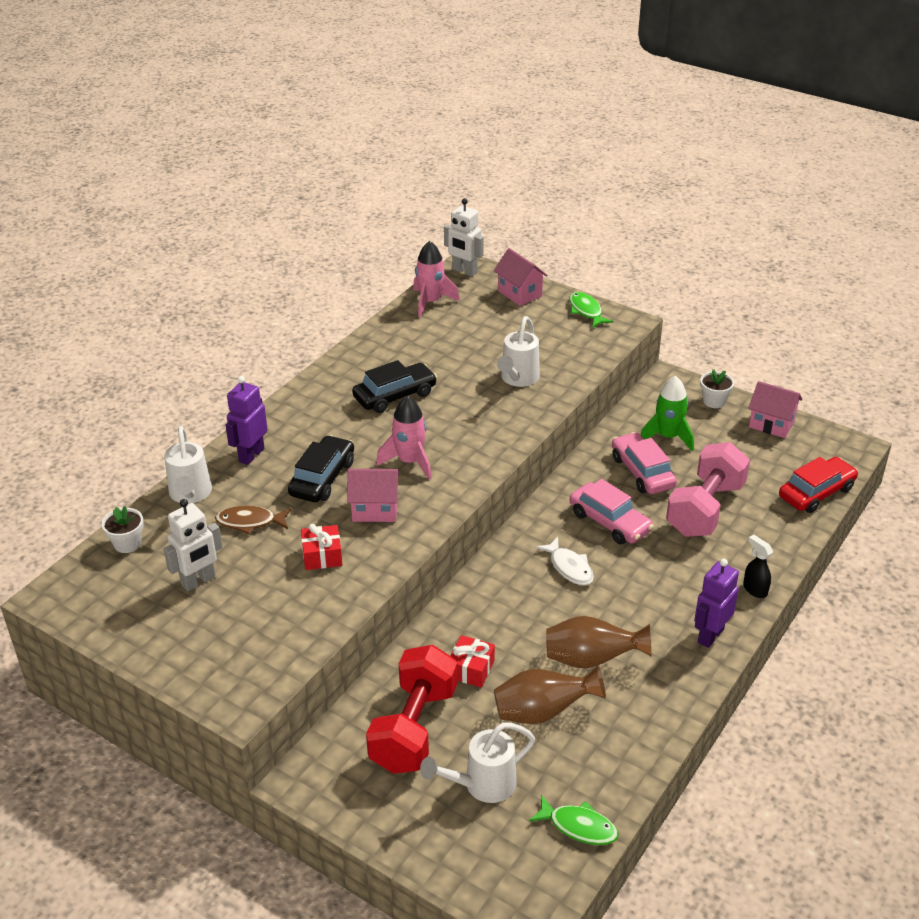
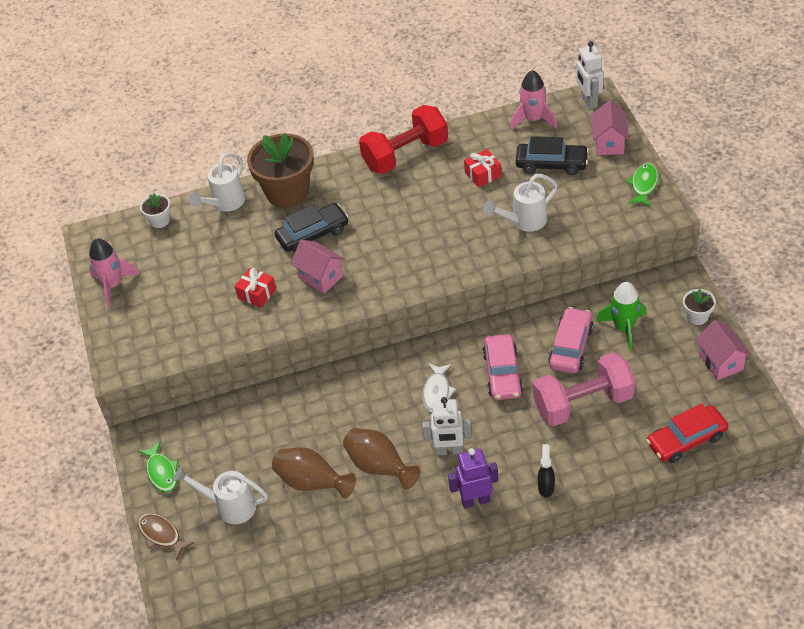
camera: 45 degrees right, 10 degrees up
white robot [163,499,223,592] -> white robot moved to [422,397,472,455]
brown fish [215,506,291,535] -> brown fish moved to [138,513,195,560]
purple robot [225,376,268,465] -> brown flower pot [247,133,314,208]
black car [352,360,437,413] -> black car moved to [516,136,589,175]
red dumbbell [366,645,458,774] -> red dumbbell moved to [359,105,448,174]
pink rocket [376,396,432,480] -> pink rocket moved to [89,238,139,307]
red gift [451,635,495,688] -> red gift moved to [464,149,501,187]
green fish [529,795,618,845] -> green fish moved to [138,441,178,492]
red car [779,457,858,513] -> red car turned 150 degrees clockwise [646,403,728,463]

